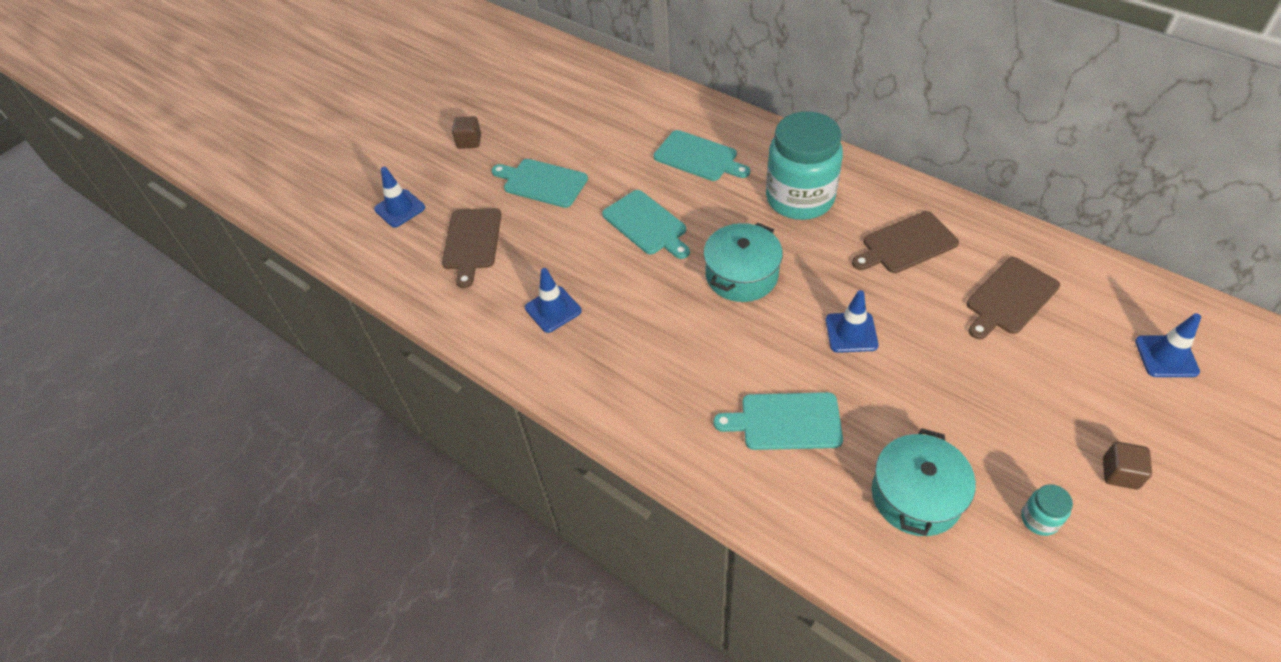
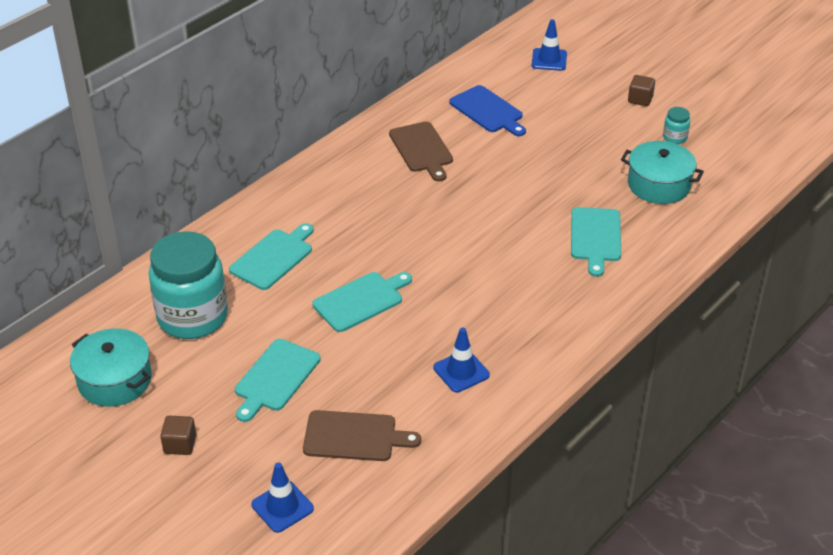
camera: 90 degrees left, 10 degrees down
turquoise pot [704,223,783,302] -> turquoise pot moved to [70,328,152,407]
turquoise jar [766,112,843,220] -> turquoise jar moved to [149,231,228,339]
blue traffic cone [826,290,879,353] -> none
brown cutting board [967,257,1060,339] -> blue cutting board [449,85,526,136]

